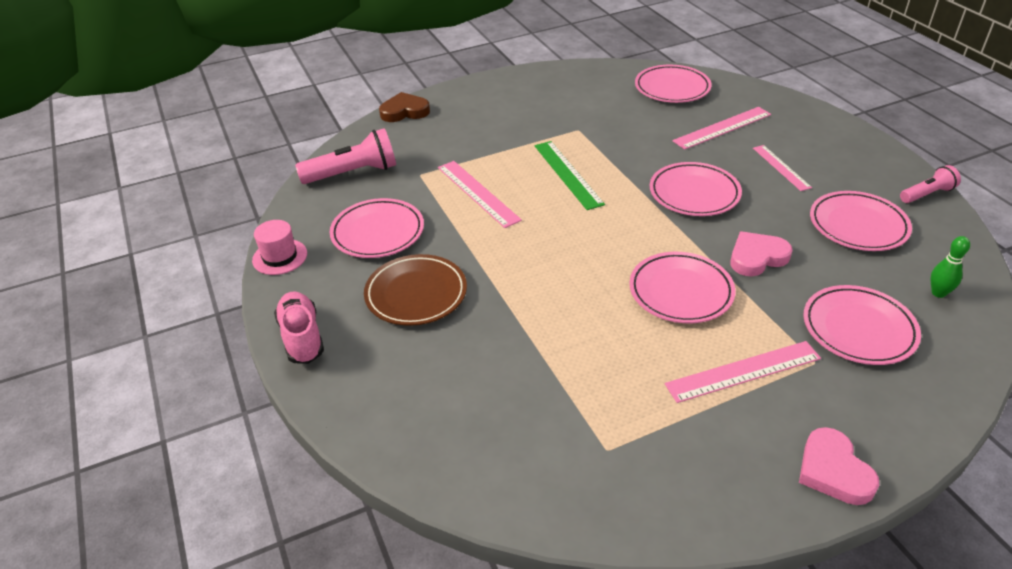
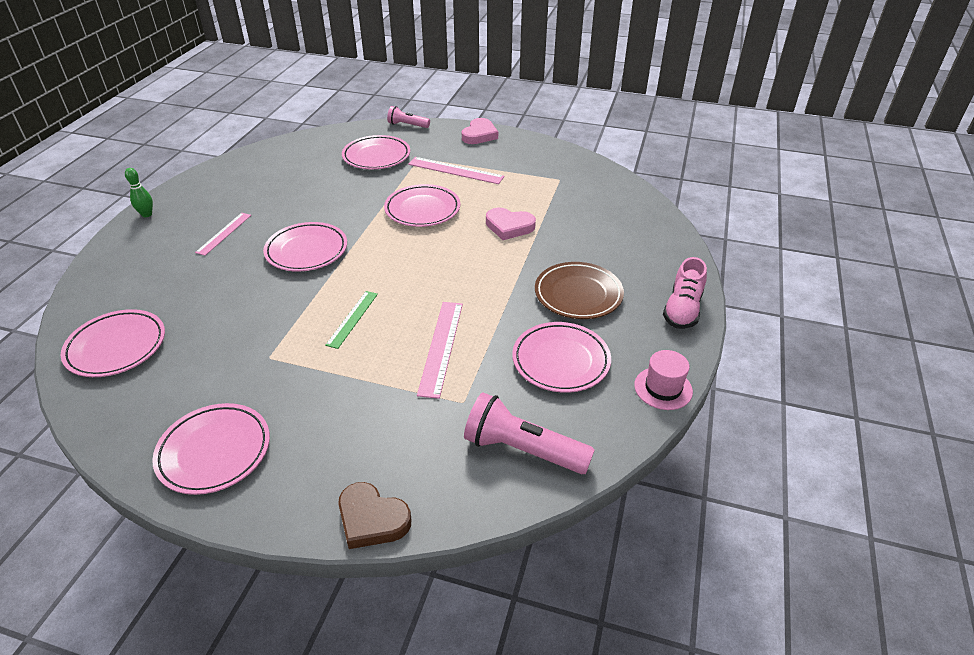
camera: 140 degrees left, 0 degrees up
green ruler [535,141,605,210] -> green ruler [325,291,378,349], size x0.67
pink ruler [672,107,771,150] -> none
pink heart [730,231,793,276] -> pink heart moved to [486,208,536,240]
pink plate [810,191,912,251] -> pink plate moved to [152,403,270,495]
pink flashlight [900,165,961,203] -> pink flashlight moved to [387,106,430,128]
green bowling pin [931,236,970,298] -> green bowling pin moved to [125,168,153,217]

